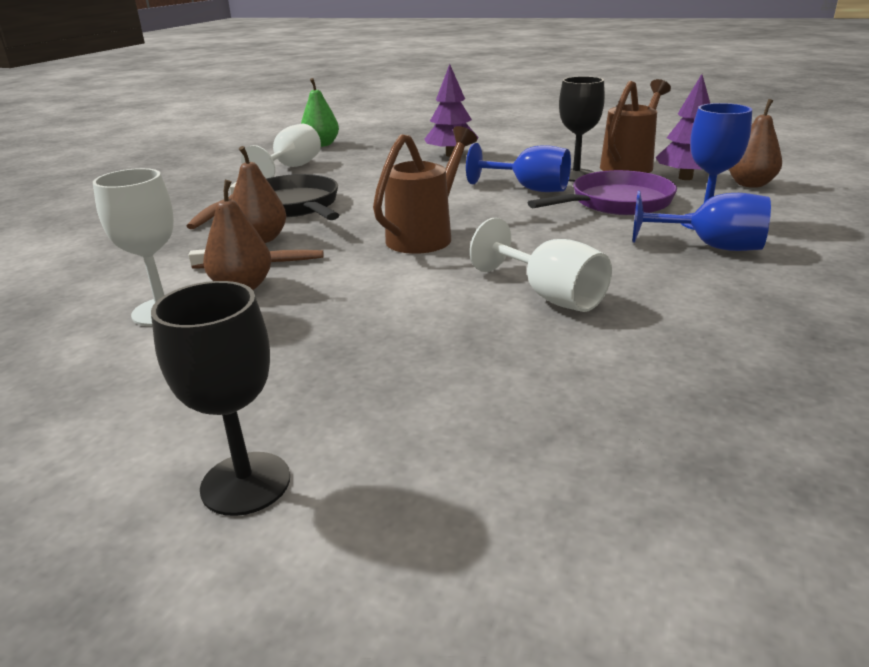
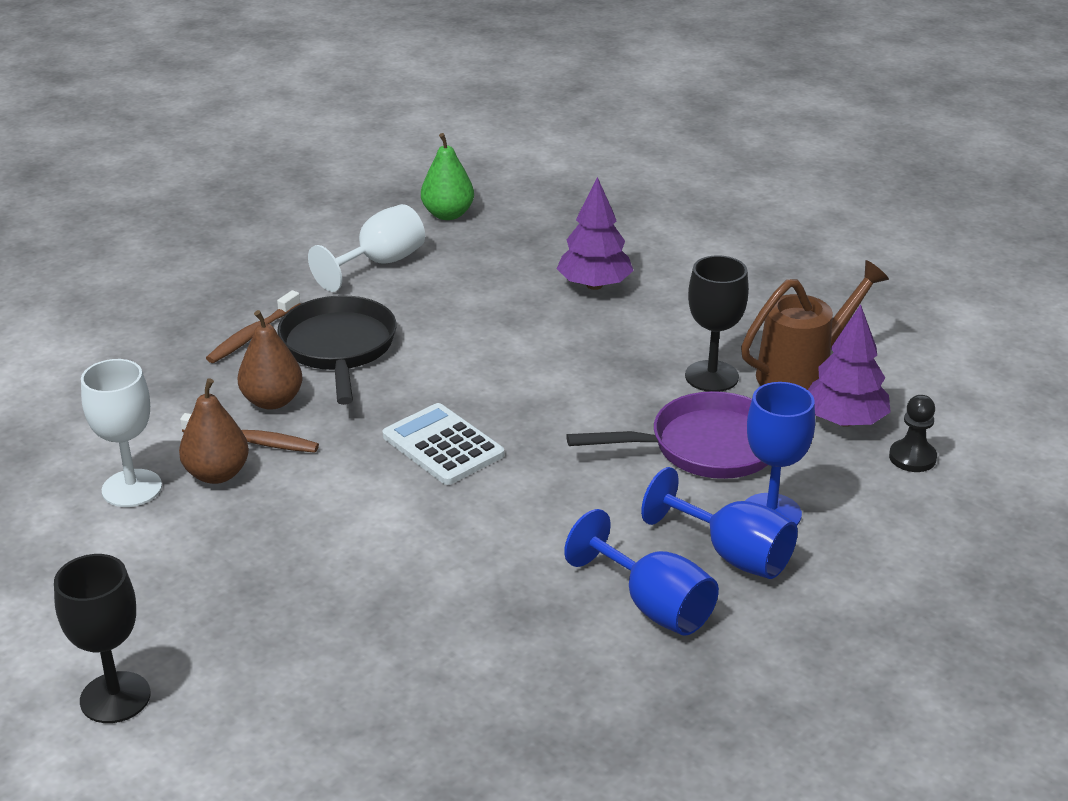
camera: 20 degrees right, 5 degrees up
brown watering can [373,126,477,254] -> white calculator [383,403,504,485]
blue goblet [466,143,571,192] -> blue goblet moved to [564,509,719,636]
white goblet [470,218,612,312] -> none
brown pear [729,99,782,188] -> black pawn [889,395,937,472]

